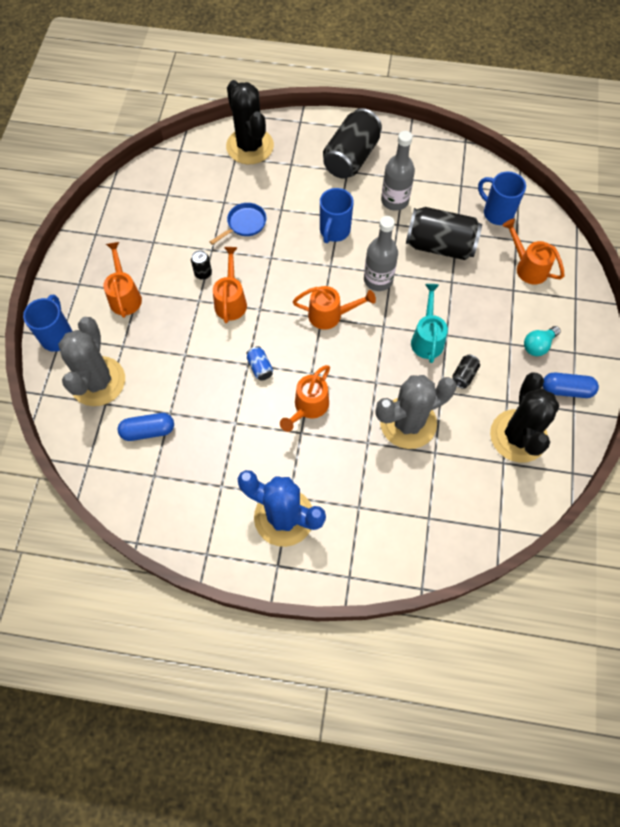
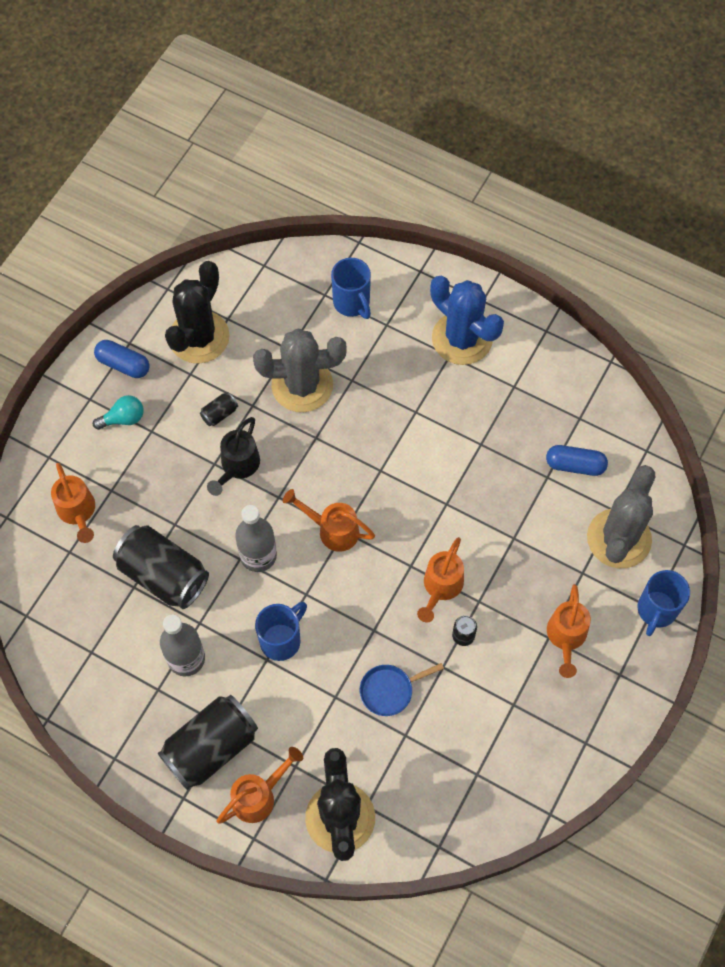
camera: 160 degrees left, 0 degrees up
blue can [246,346,273,381] -> none
orange watering can [280,365,330,432] -> orange watering can moved to [217,747,303,824]
turquoise watering can [411,284,448,363] -> black watering can [207,417,260,496]
blue mug [478,171,526,225] -> blue mug moved to [331,258,371,319]

